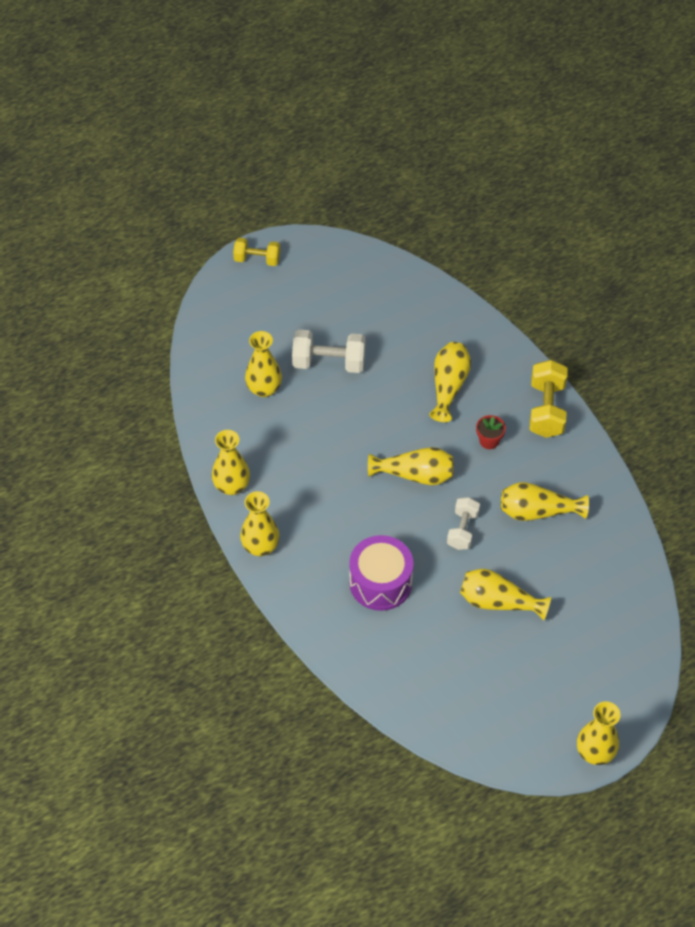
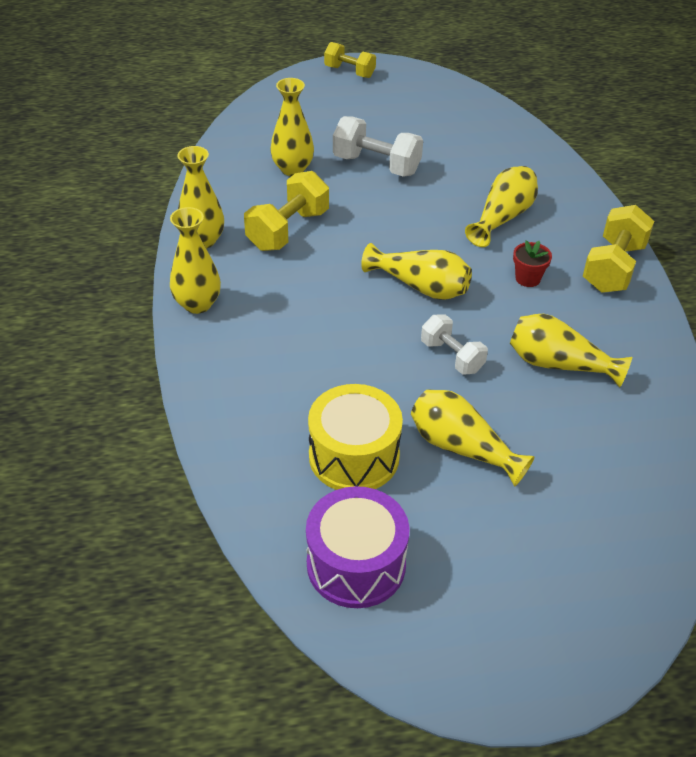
camera: 20 degrees right, 10 degrees down
purple drum [349,535,413,611] -> purple drum moved to [306,486,409,608]
white dumbbell [447,497,480,550] -> white dumbbell turned 75 degrees counterclockwise [421,315,488,375]
yellow vase [577,701,620,765] -> none
none -> yellow dumbbell [244,171,329,251]
none -> yellow drum [308,384,403,490]

